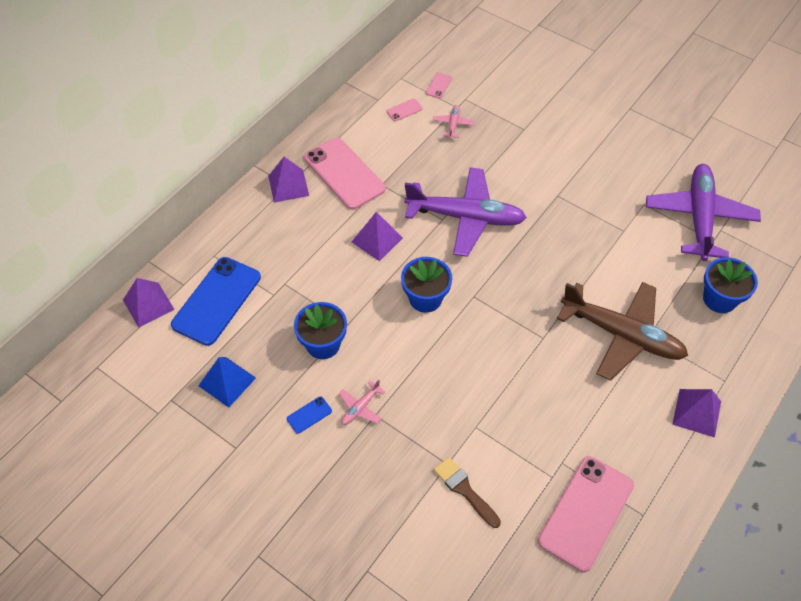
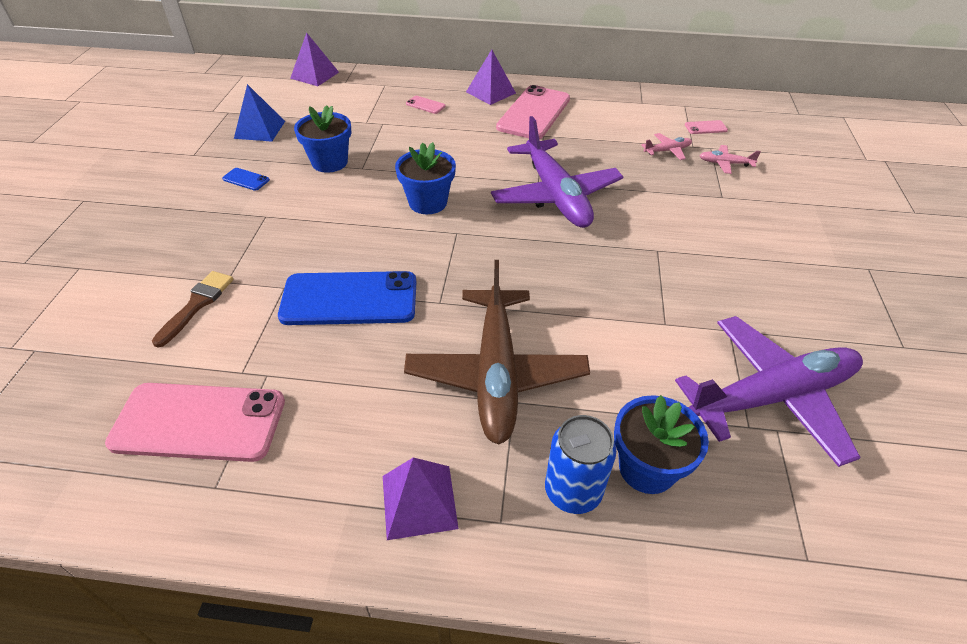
camera: 60 degrees right, 10 degrees down
blue phone [171,257,261,346] -> blue phone moved to [278,271,417,325]
pink plane [339,380,386,425] -> pink plane moved to [699,145,761,174]
purple pyramid [352,212,403,261] -> none
pink phone [387,99,423,121] -> pink phone moved to [406,96,446,114]
none -> blue can [545,415,616,514]

